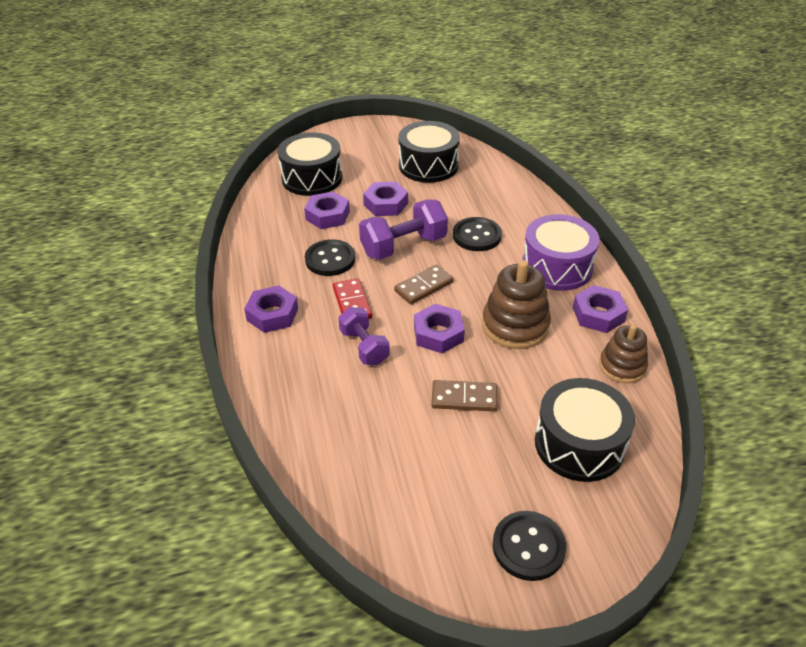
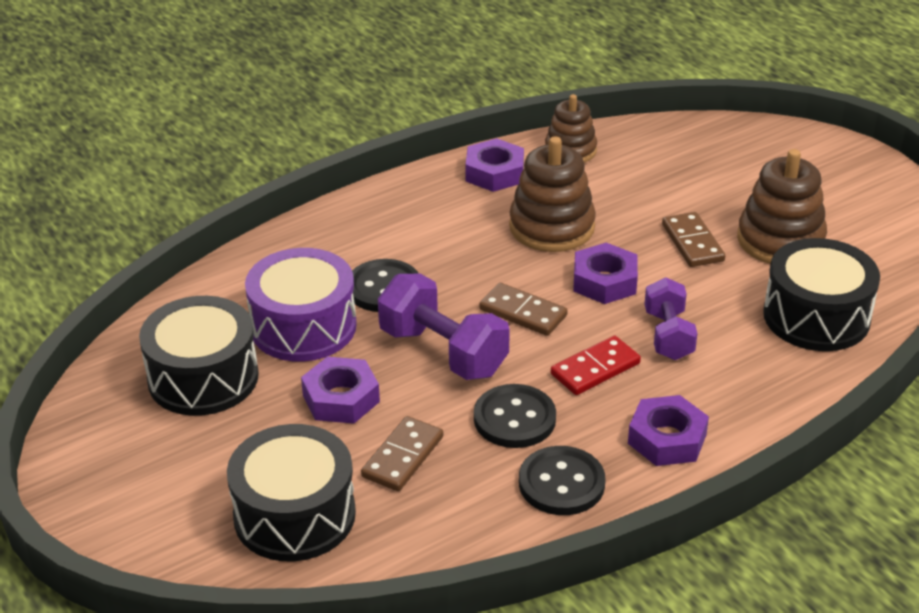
camera: 110 degrees left, 5 degrees down
purple nut [304,192,350,229] -> brown domino [361,416,443,491]
purple dumbbell [338,307,390,365] -> purple dumbbell turned 45 degrees counterclockwise [645,277,697,360]
black button [493,511,566,581] -> black button moved to [519,446,606,515]
purple drum [522,214,600,291] -> purple drum moved to [245,248,357,362]
black drum [535,378,635,482] -> black drum moved to [763,238,880,351]
none -> brown stacking toy [737,149,827,264]

